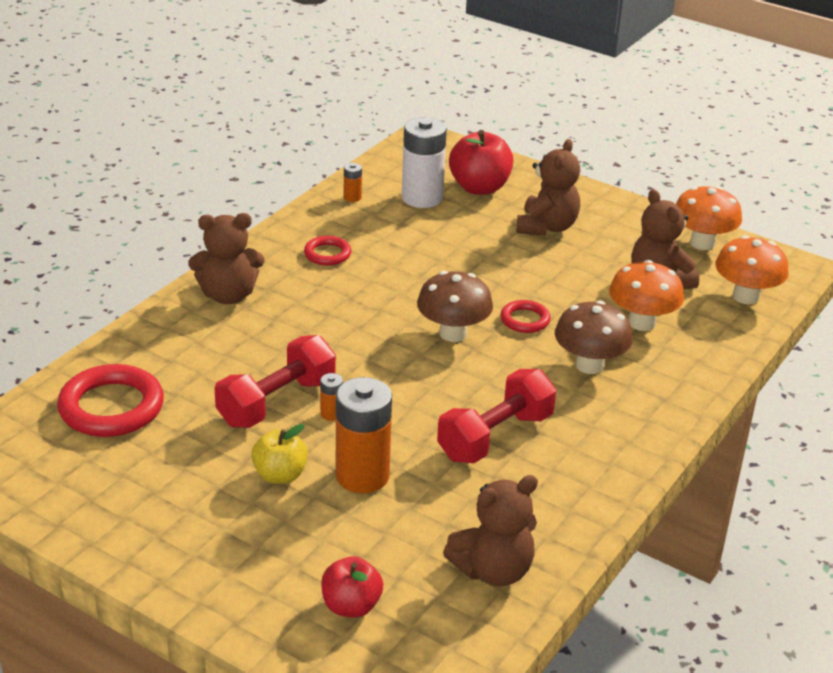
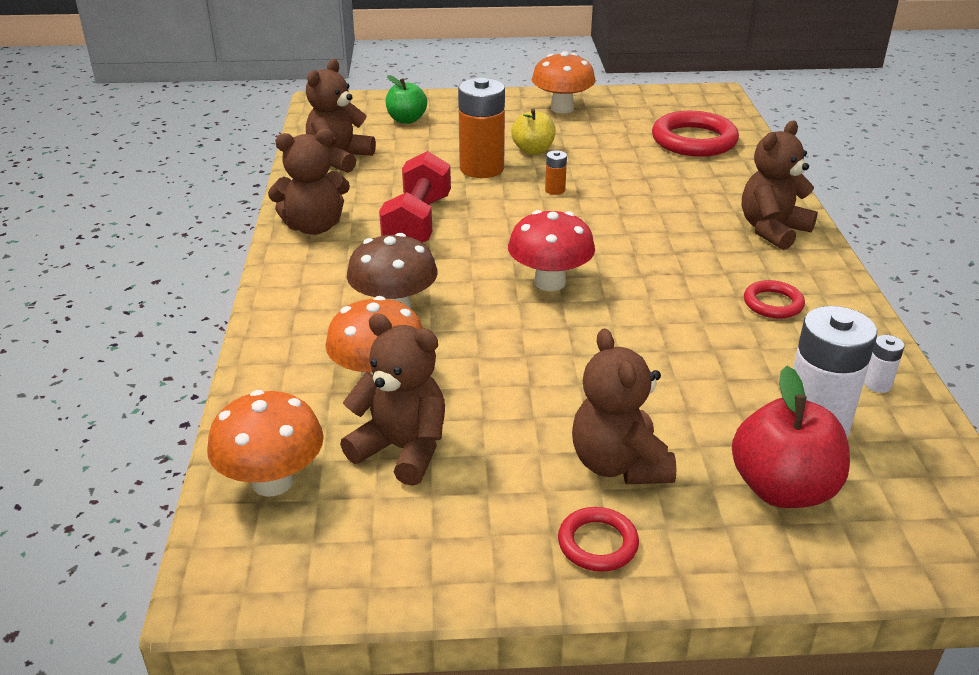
camera: 145 degrees right, 0 degrees up
red dumbbell [215,335,336,428] -> none
red apple [321,556,383,618] -> green apple [386,75,427,124]
orange battery [344,163,362,202] -> white battery [864,335,905,393]
brown mushroom [417,271,493,342] -> red mushroom [508,210,595,291]
red ring [500,300,551,333] -> red ring moved to [558,507,639,572]
orange mushroom [676,186,742,250] -> orange mushroom moved to [532,51,595,113]
none -> brown teddy bear [268,129,350,235]

